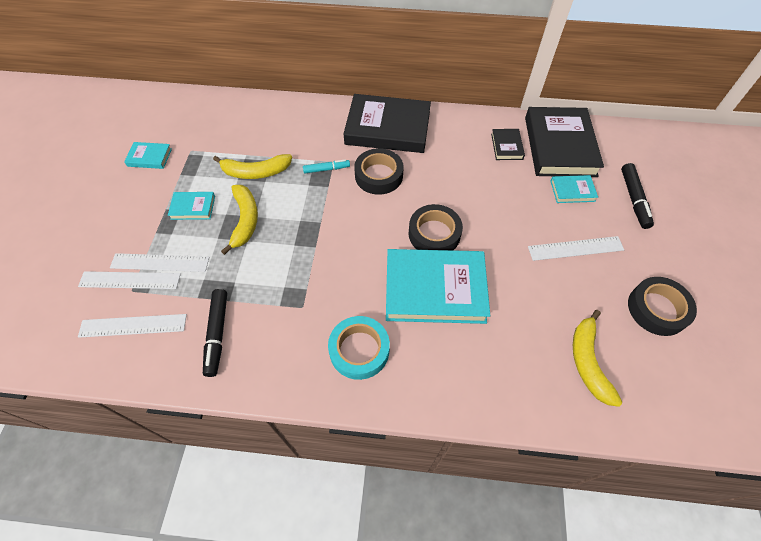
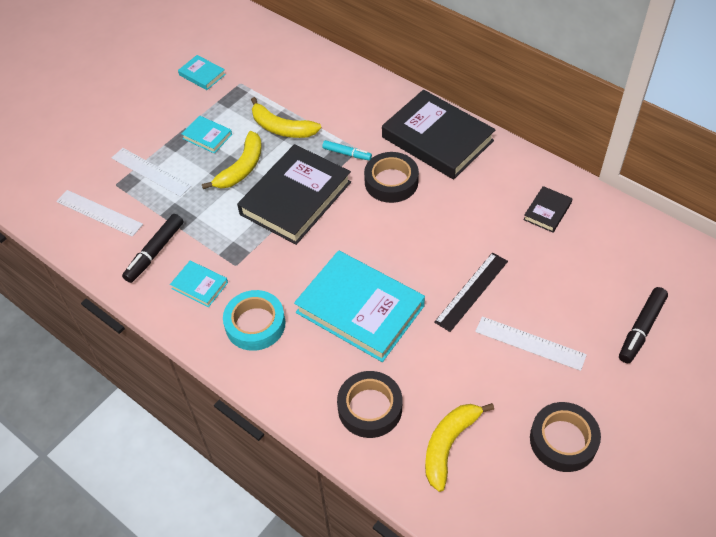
camera: 35 degrees right, 5 degrees down
white ruler [78,271,181,289] -> none
black tape [409,204,463,250] -> black tape moved to [337,371,402,438]
black book [525,107,604,177] -> black book moved to [237,144,351,245]
turquoise book [550,175,598,203] -> turquoise book moved to [170,261,228,307]
none -> black ruler [434,252,508,332]

